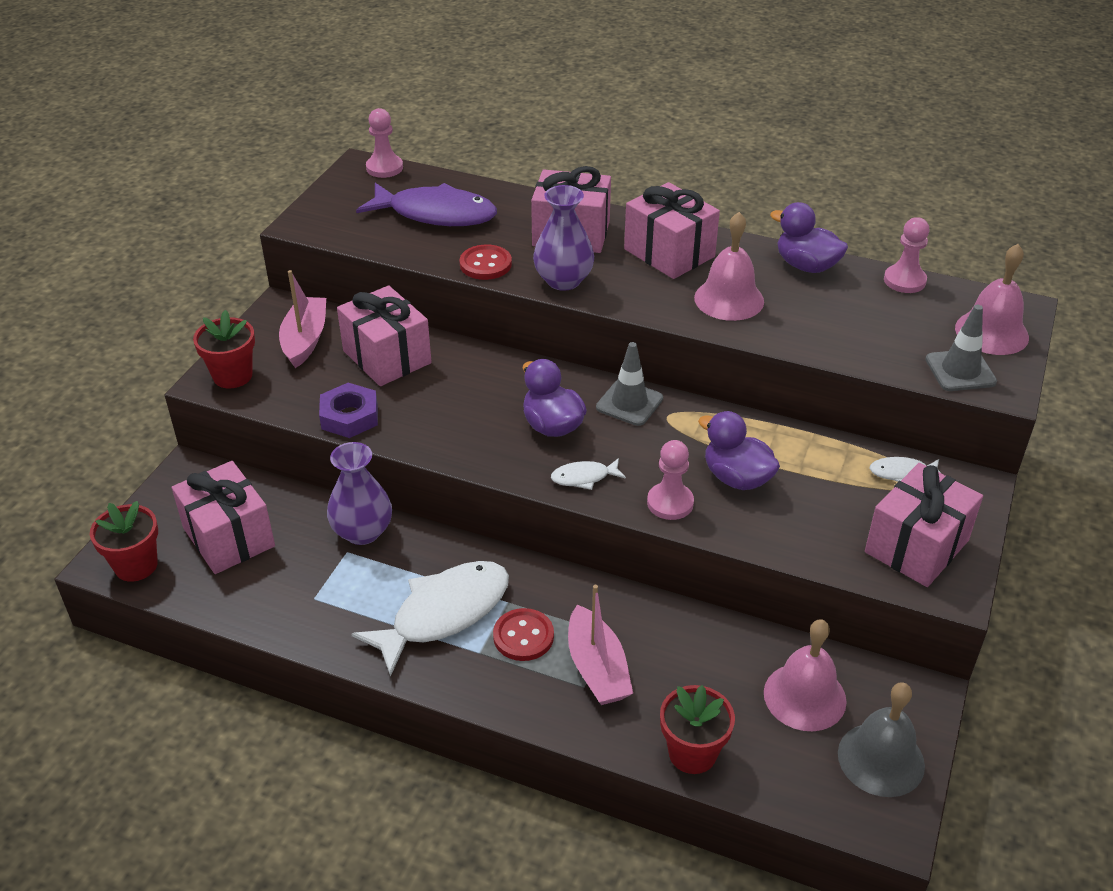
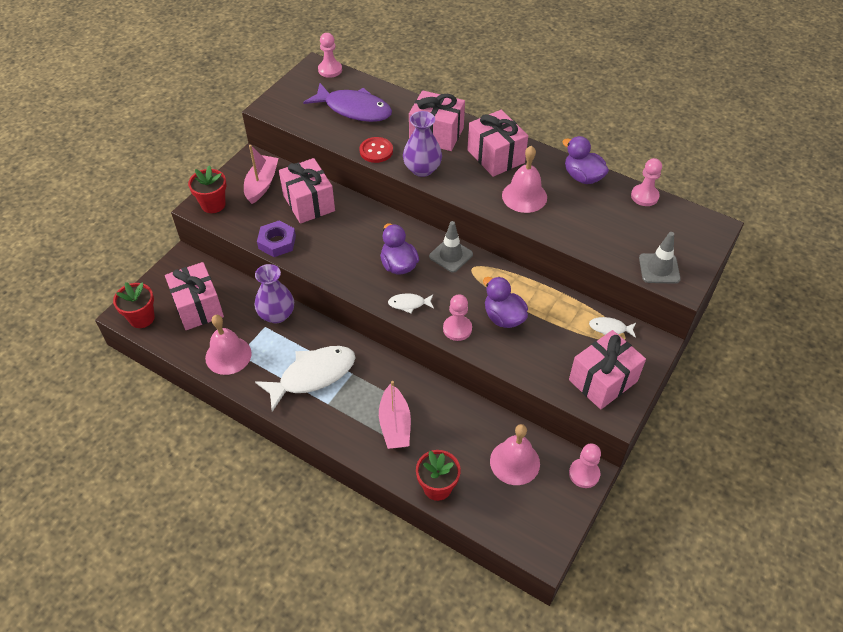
camera: 10 degrees right, 10 degrees up
red button [493,608,554,661] -> none
grey bell [838,683,925,797] -> none
pink bell [955,244,1029,355] -> pink bell moved to [205,315,252,375]
none -> pink pawn [569,443,601,488]

